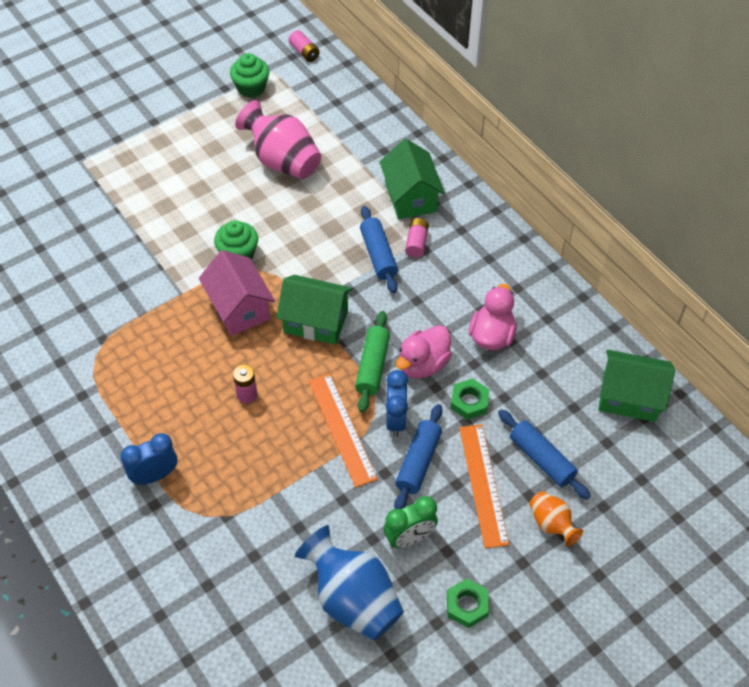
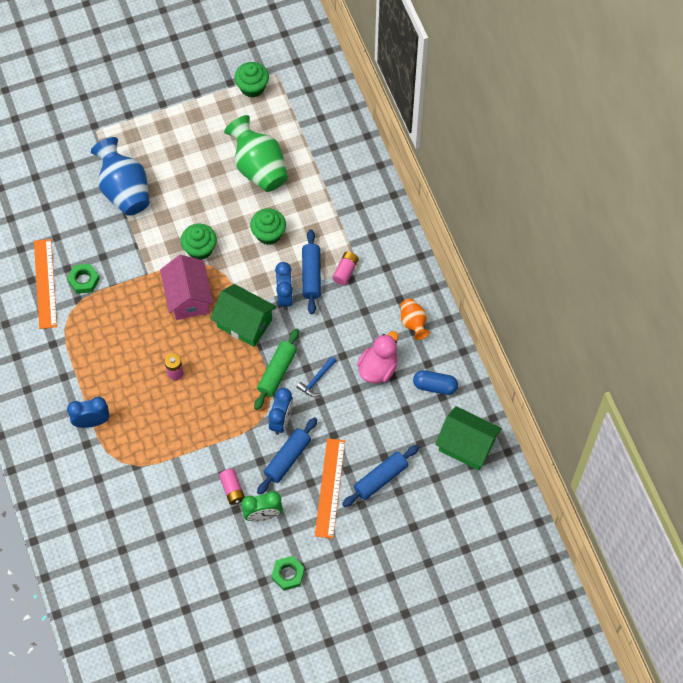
camera: 15 degrees right, 10 degrees up
pink vase [235,100,321,179] -> green vase [224,115,288,192]
pink battery [288,30,320,62] -> pink battery moved to [219,469,245,505]
blue vase [295,525,404,641] -> blue vase moved to [91,137,150,216]
orange ruler [309,373,378,488] -> orange ruler moved to [34,239,57,329]
green house [380,139,445,219] -> none
pink duck [396,325,452,379] -> blue hammer [296,357,336,397]
green nut [450,378,490,420] -> green nut moved to [67,264,100,294]
blue rolling pin [498,409,591,500] -> blue rolling pin turned 75 degrees clockwise [342,445,419,507]
orange vase [529,491,583,546] -> orange vase moved to [401,299,430,340]
none -> green cupcake [250,208,286,245]
none -> blue clock [275,262,293,310]
none -> blue capsule [413,370,458,395]

